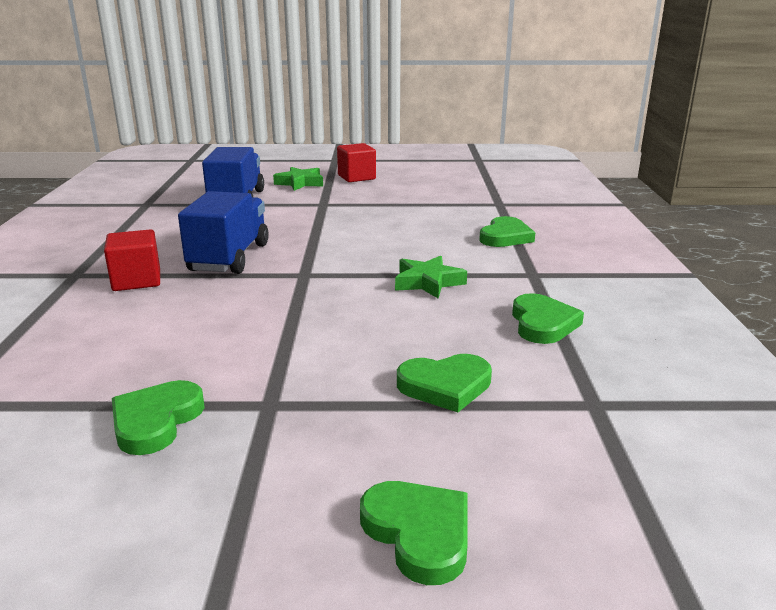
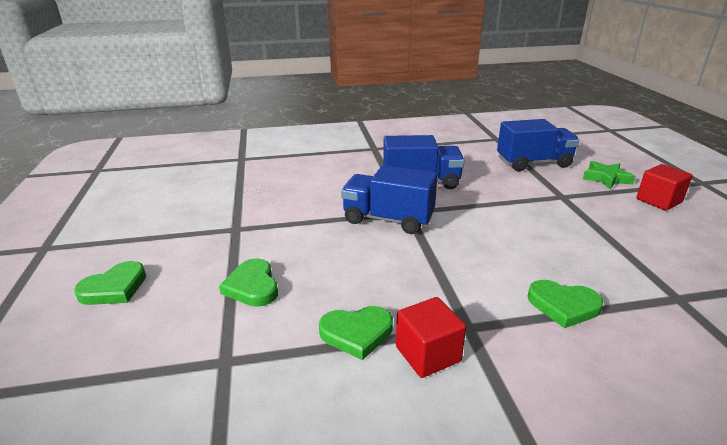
camera: 80 degrees right, 5 degrees up
red cube [104,229,160,291] -> red cube moved to [396,297,466,378]
green heart [112,380,205,455] -> none
green star [395,256,467,298] -> none
none -> blue truck [341,165,438,234]

